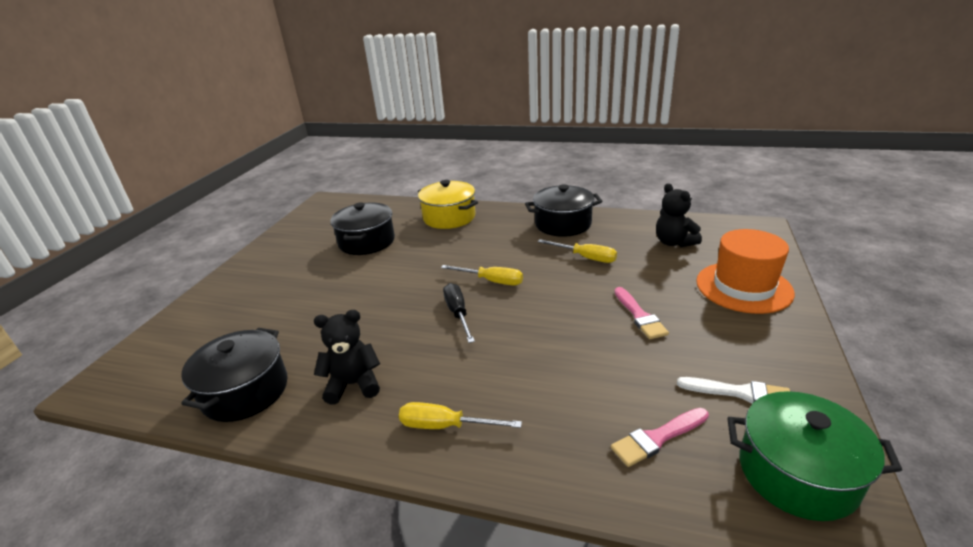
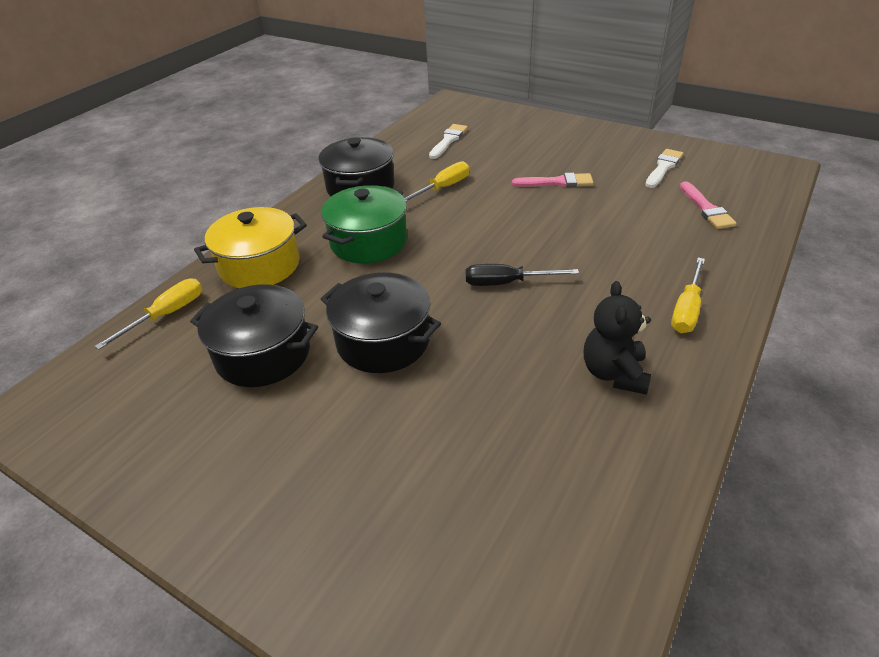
camera: 75 degrees left, 10 degrees up
black pot [181,328,288,422] -> black pot moved to [321,272,441,373]
yellow screwdriver [441,265,523,285] -> yellow screwdriver moved to [95,278,202,350]
black teddy bear [656,183,702,248] -> white brush [429,124,468,159]
orange hat [696,229,795,314] -> none
green pot [728,391,902,521] -> green pot moved to [321,185,407,263]

